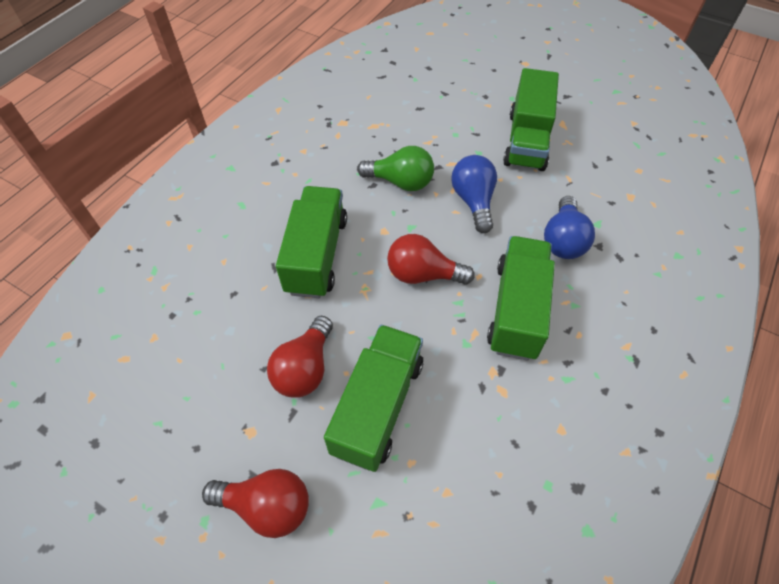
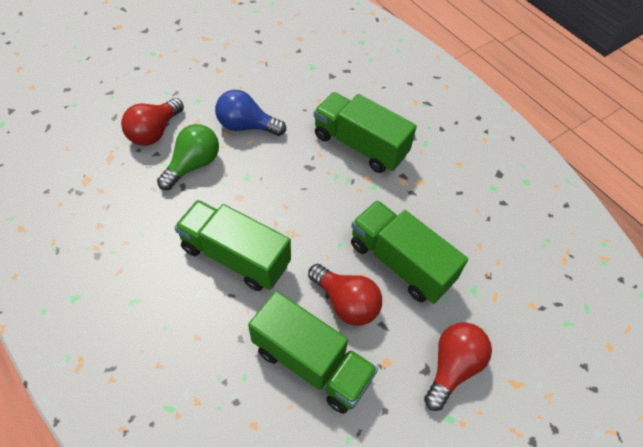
camera: 70 degrees left, 0 degrees up
red light bulb [387,234,475,285] -> red light bulb moved to [121,98,184,146]
green truck [503,68,559,171] -> green truck moved to [248,291,378,414]
blue light bulb [544,196,595,259] -> none

